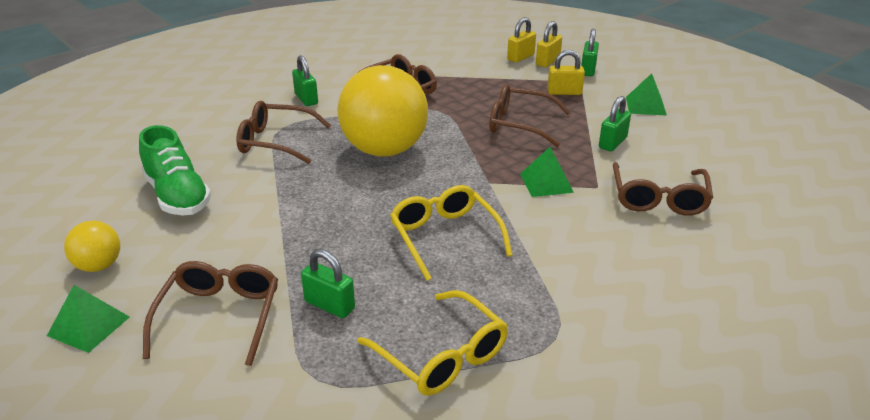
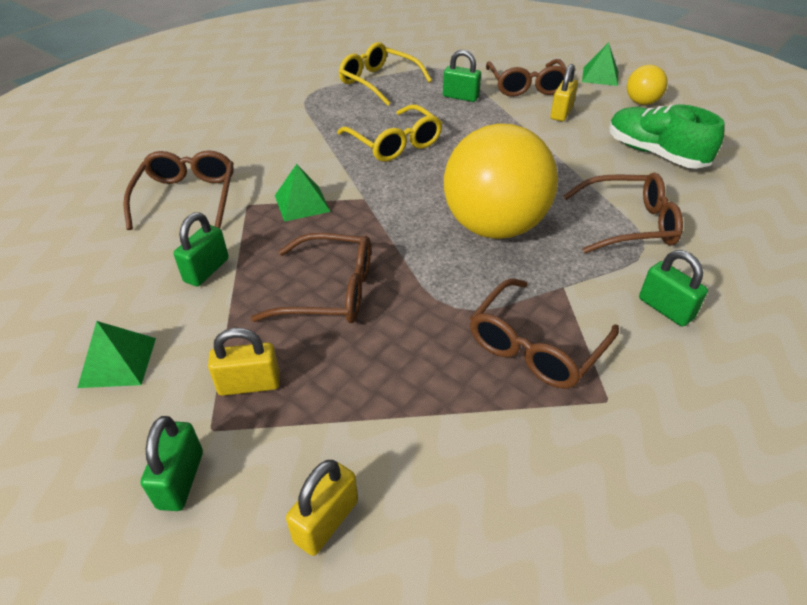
camera: 170 degrees right, 10 degrees up
yellow padlock [536,21,562,67] -> yellow padlock moved to [550,64,578,121]

